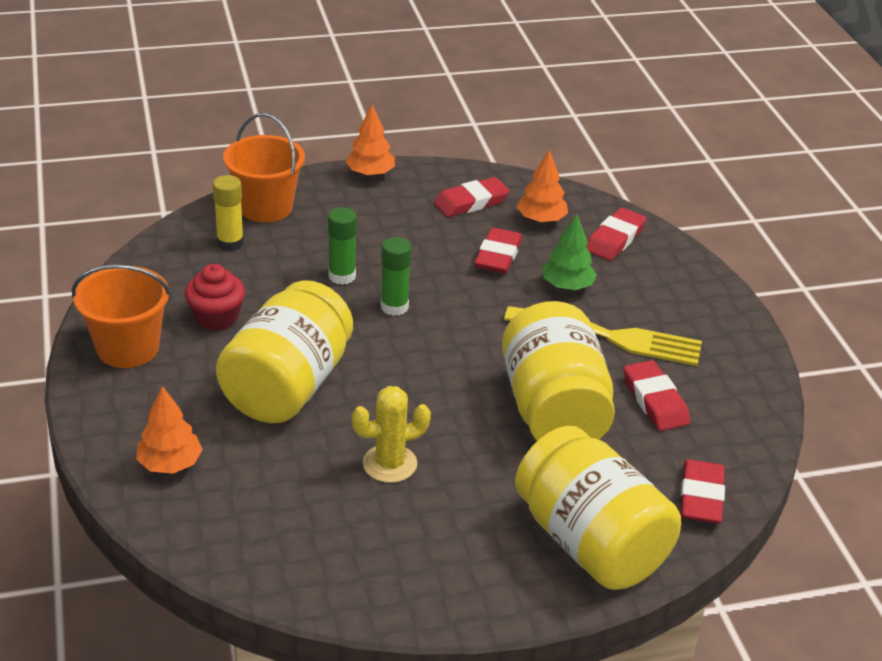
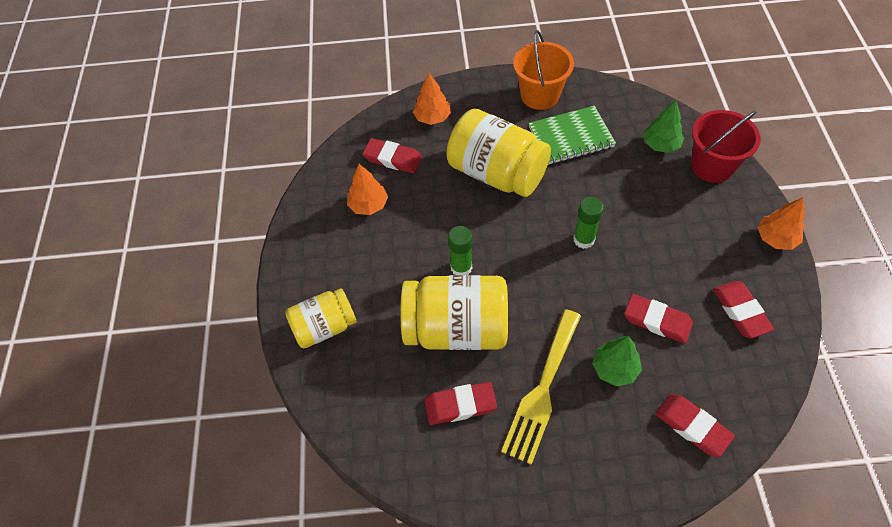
camera: 105 degrees right, 20 degrees up
red cupcake [185,264,245,331] -> green notebook [529,106,616,165]
yellow glue stick [213,175,244,251] -> green tree [643,100,684,153]
orange bucket [223,113,305,222] -> red bucket [691,110,761,183]
green glue stick [328,207,357,285] -> green glue stick moved to [448,226,472,275]
yellow cactus [352,386,431,483] -> none
yellow jar [515,426,681,590] -> yellow jar [285,288,357,349], size x0.61
orange tree [517,150,568,223] -> orange tree moved to [347,164,388,215]
red eraser [680,459,725,524] -> red eraser moved to [362,138,422,173]

